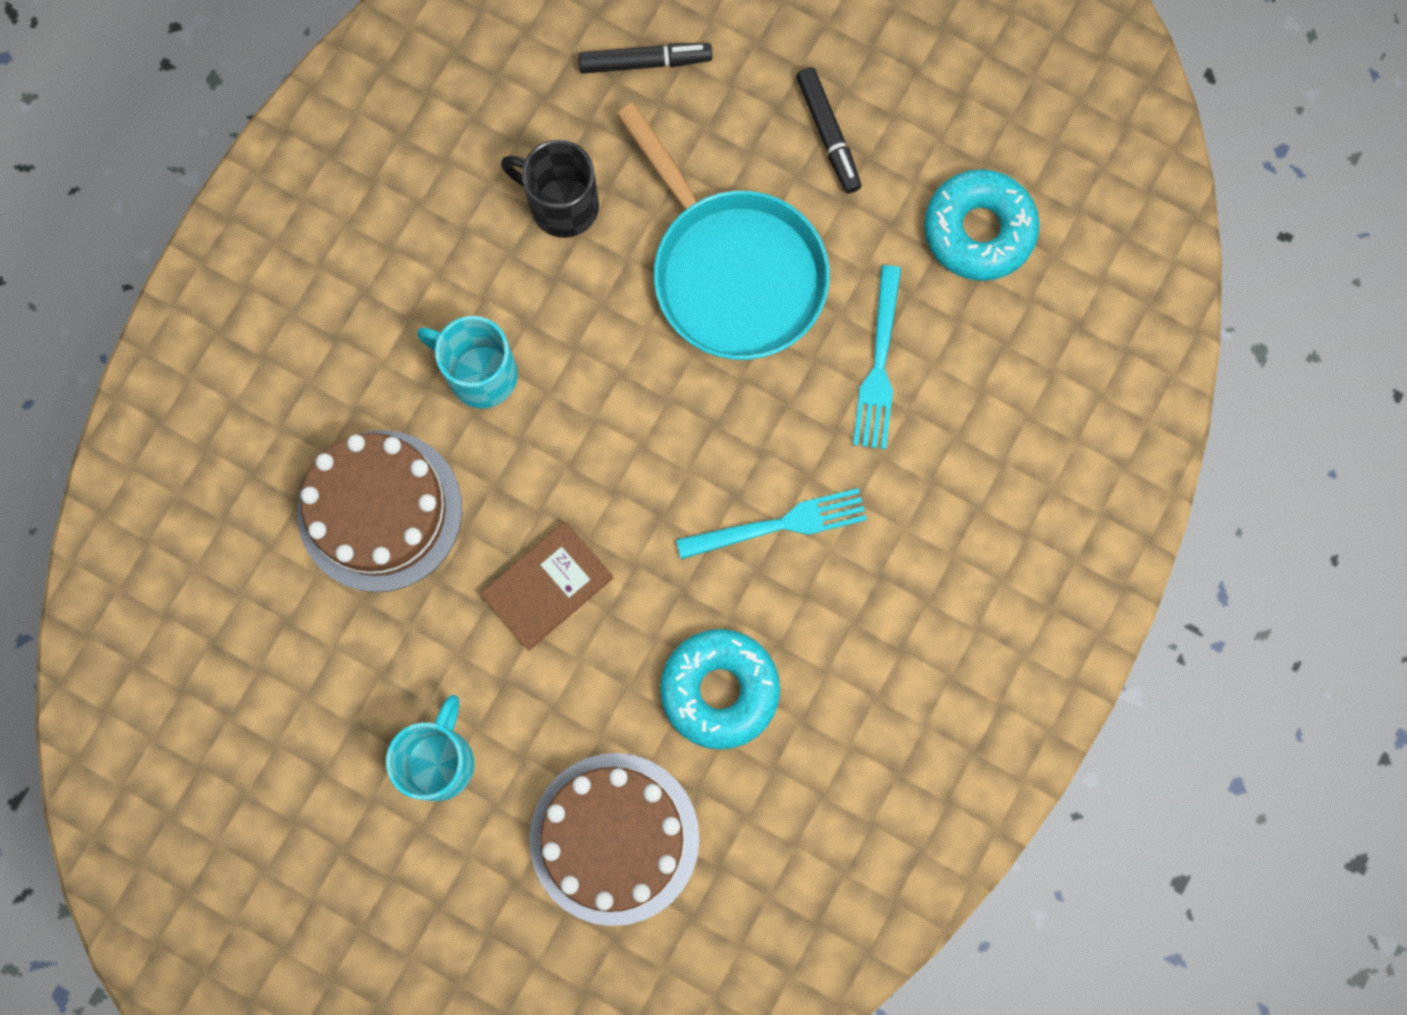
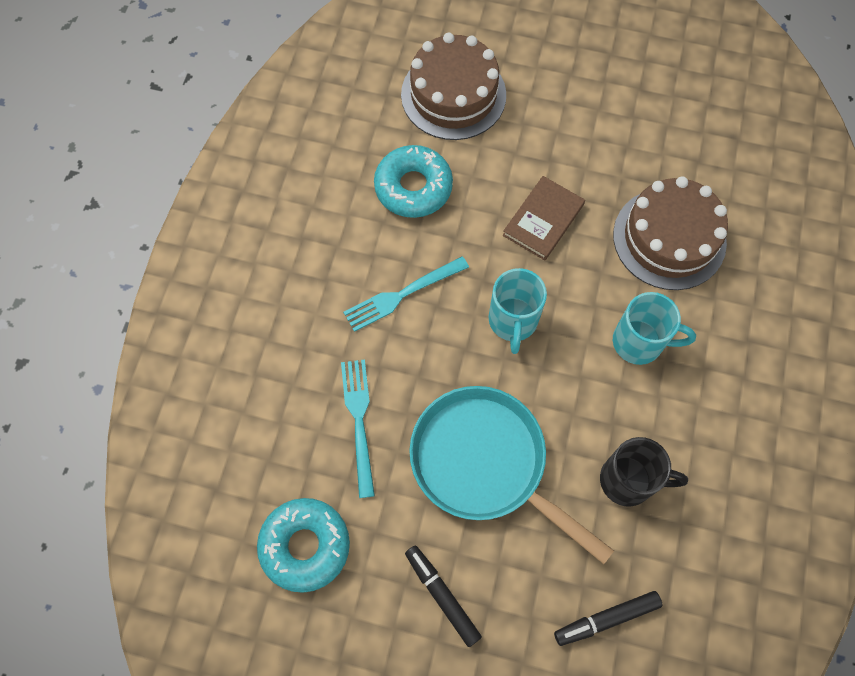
camera: 165 degrees right, 10 degrees down
turquoise mug [386,695,474,801] -> turquoise mug moved to [488,268,547,354]

